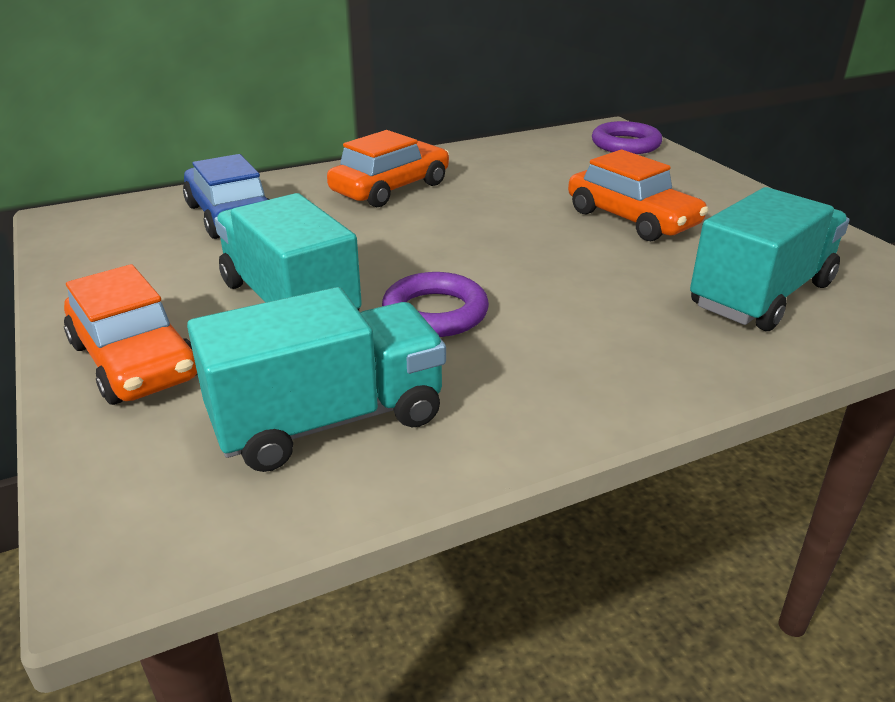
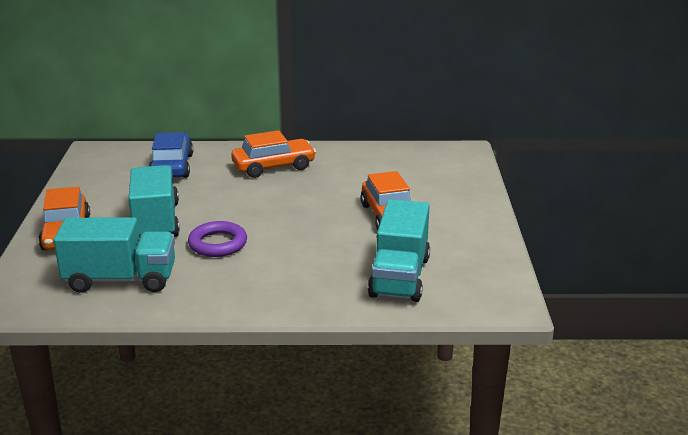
camera: 25 degrees right, 5 degrees down
purple ring [592,121,662,154] -> none
turquoise truck [690,187,849,331] -> turquoise truck turned 120 degrees clockwise [368,199,430,302]

